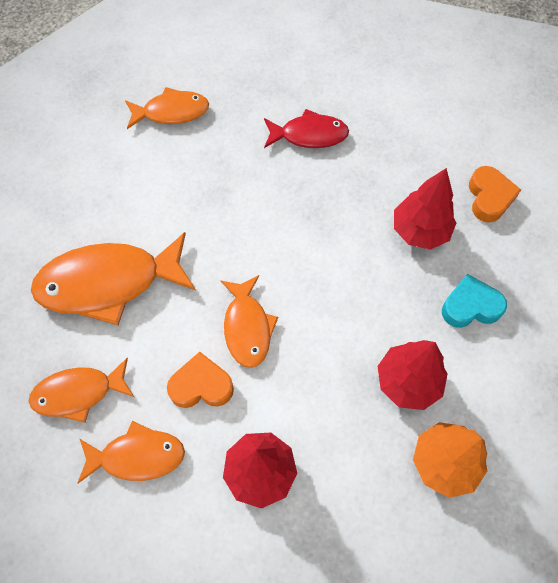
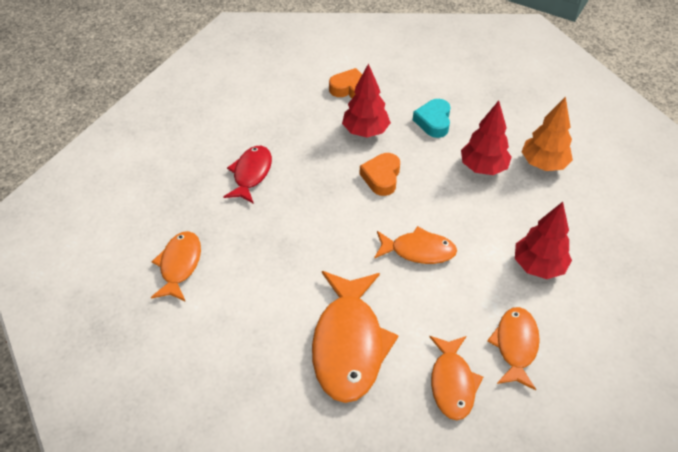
camera: 75 degrees left, 15 degrees down
orange heart [167,352,234,408] -> orange heart moved to [360,153,400,196]

